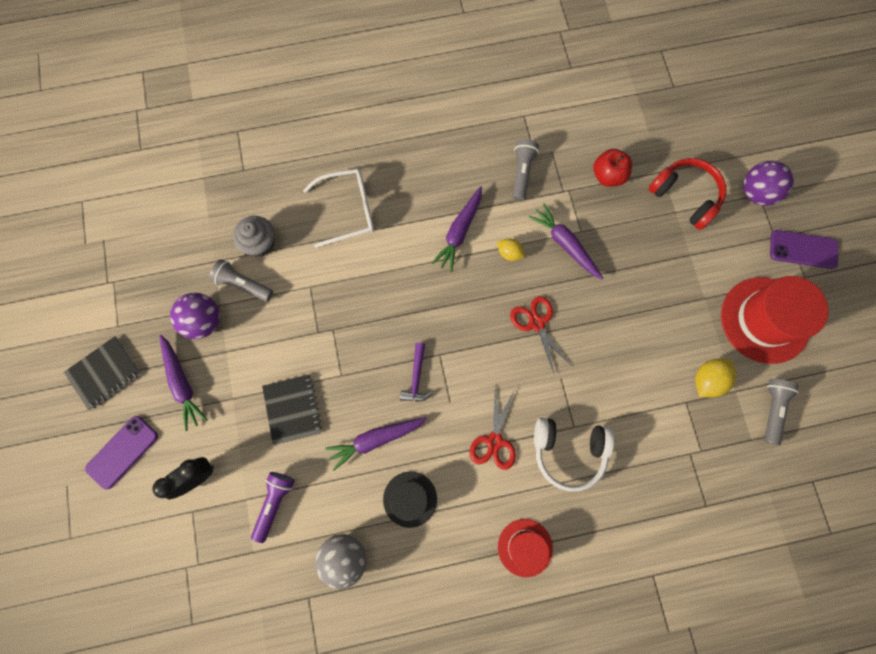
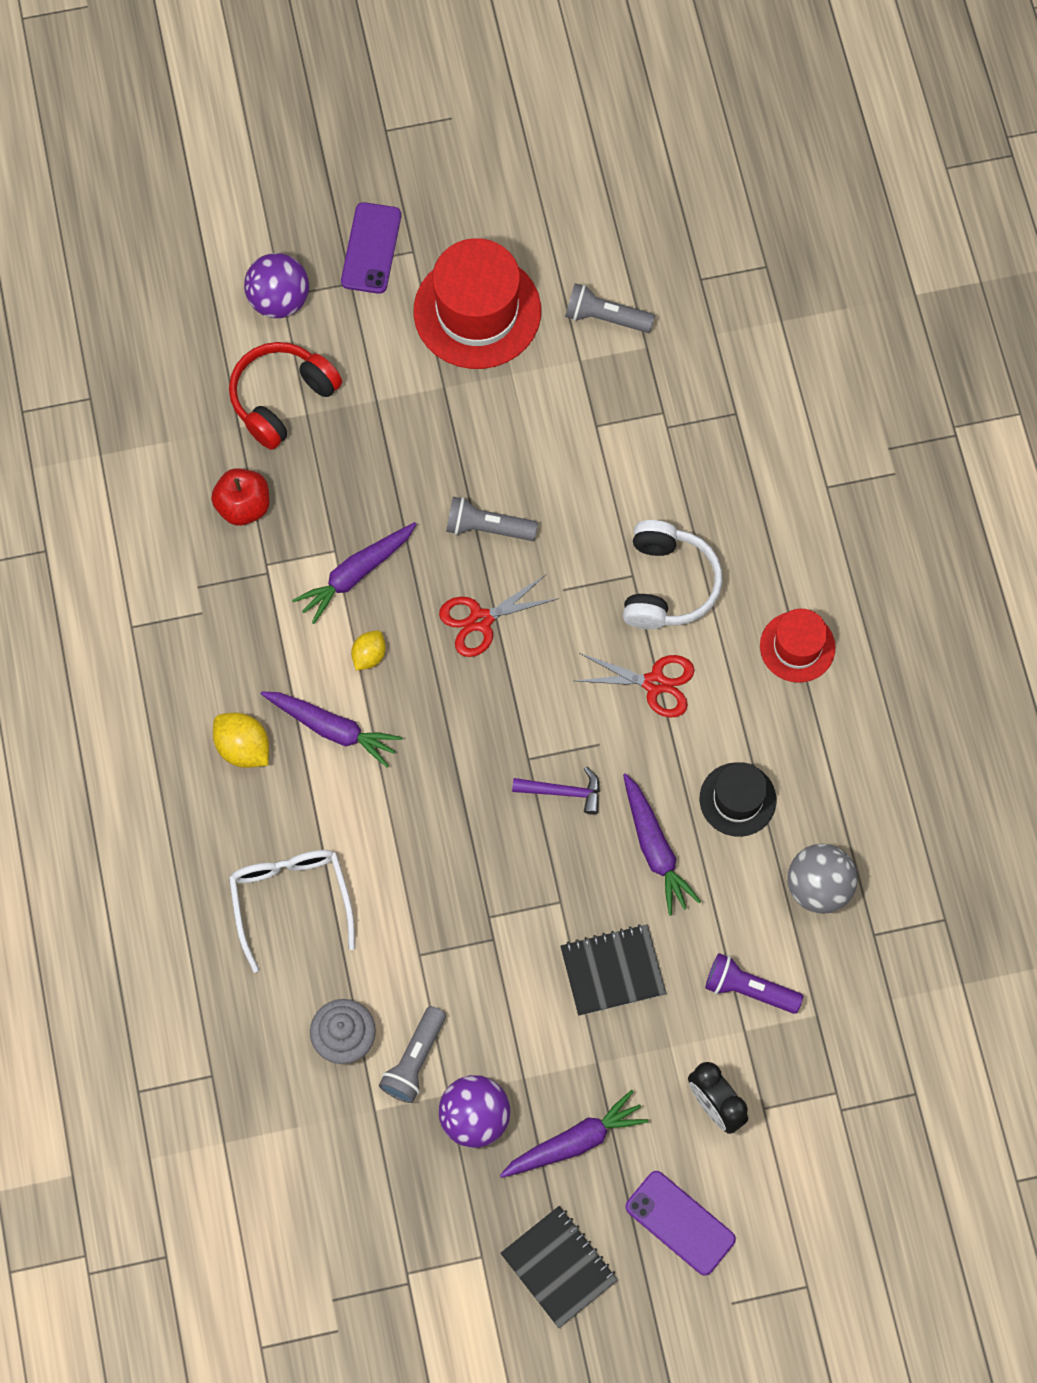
camera: 90 degrees left, 5 degrees down
grey flashlight [512,139,539,201] -> grey flashlight moved to [446,497,538,541]
yellow lemon [695,359,736,397] -> yellow lemon moved to [213,713,269,768]

